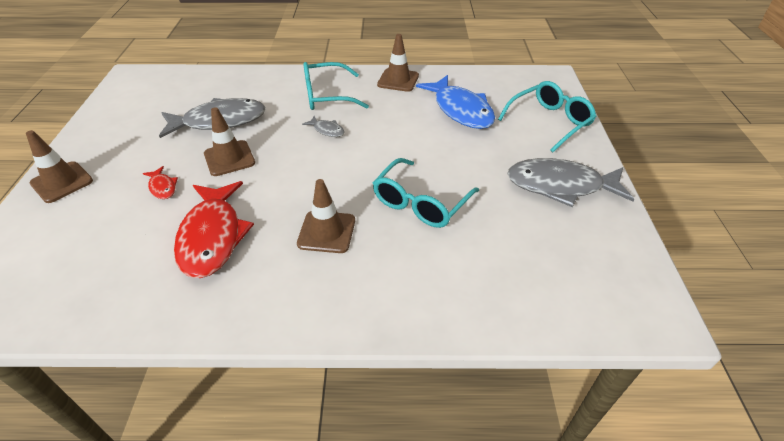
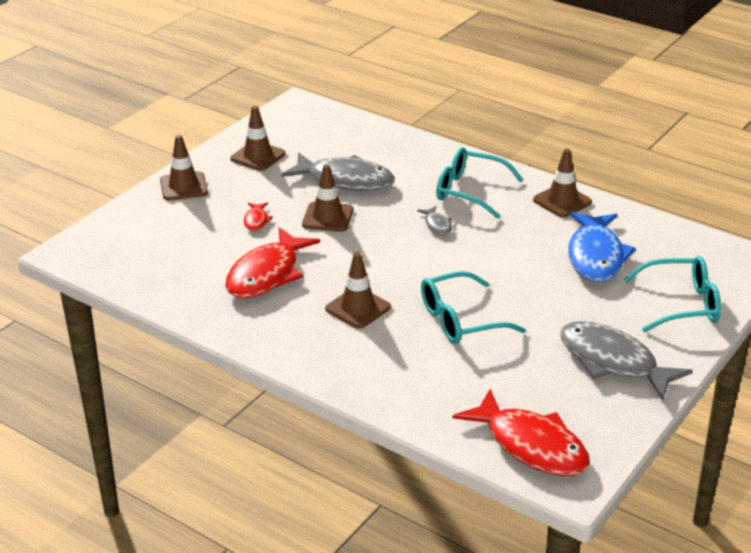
camera: 35 degrees right, 10 degrees down
none -> brown traffic cone [230,106,285,171]
none -> red fish [453,389,590,476]

